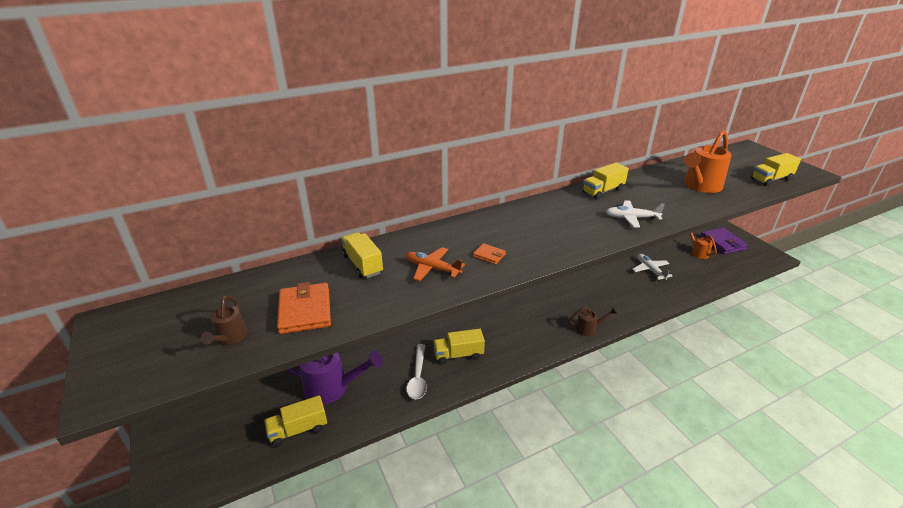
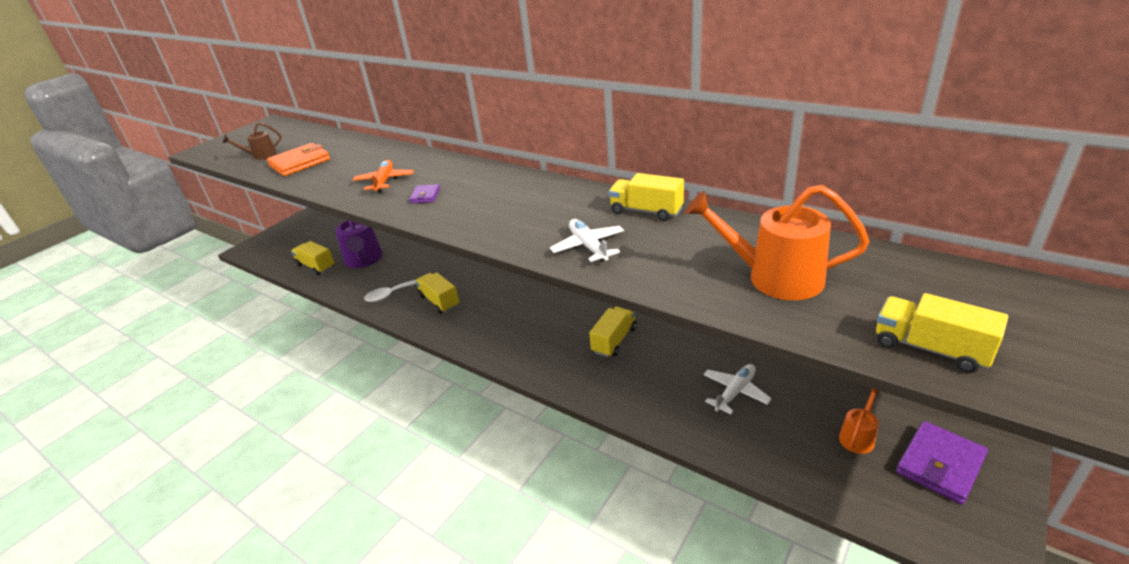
camera: 65 degrees right, 0 degrees up
yellow truck [341,232,383,278] -> yellow truck moved to [589,306,637,357]
orange wallet [473,243,506,265] -> purple wallet [409,184,440,204]
brown watering can [569,307,617,336] -> none

